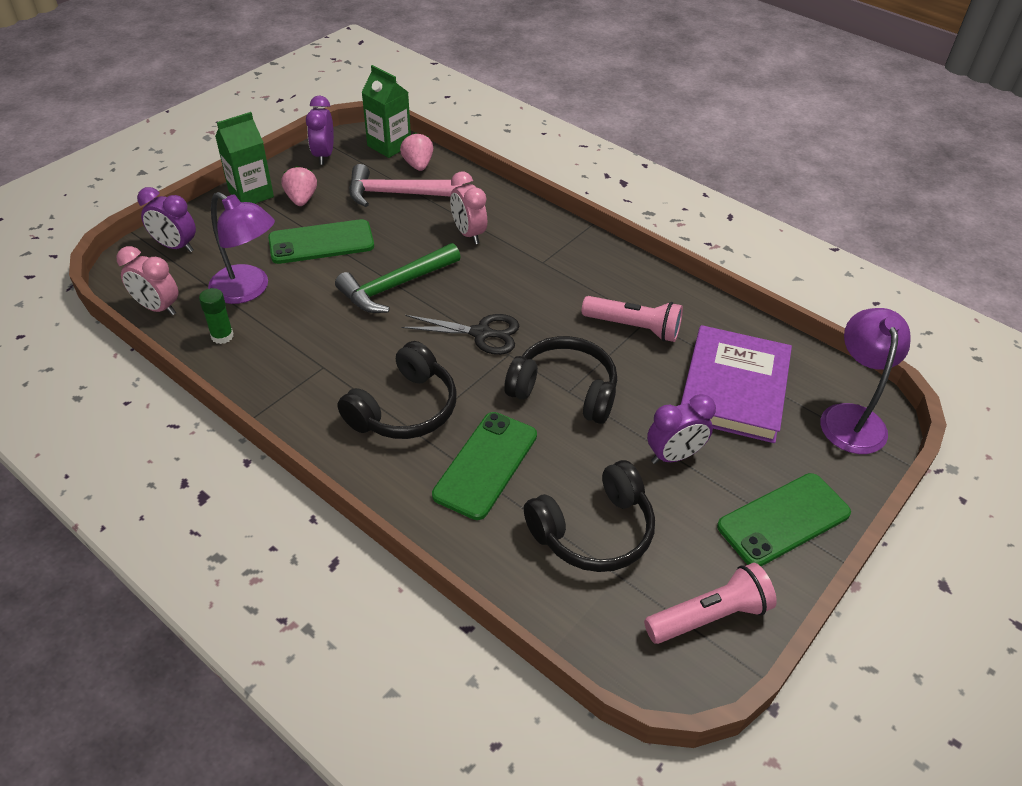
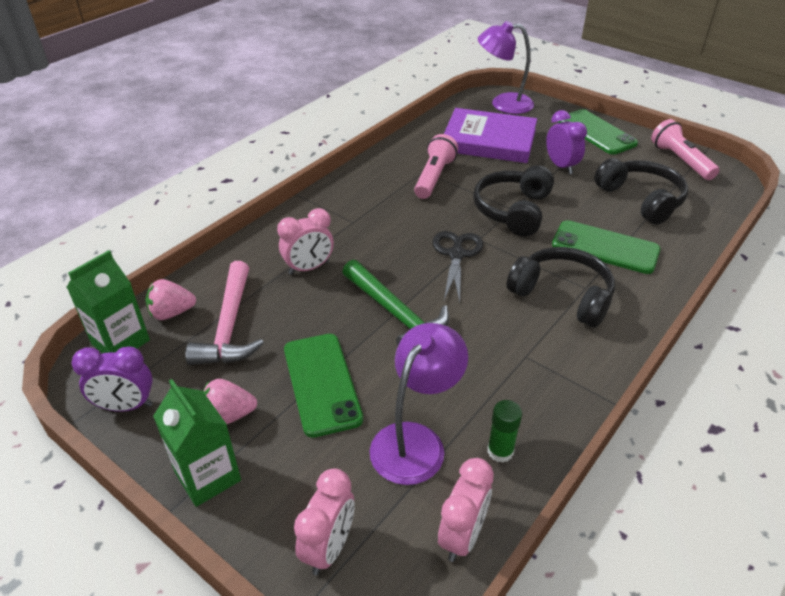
camera: 90 degrees left, 5 degrees down
purple clock [137,187,196,252] -> pink clock [294,468,355,575]

